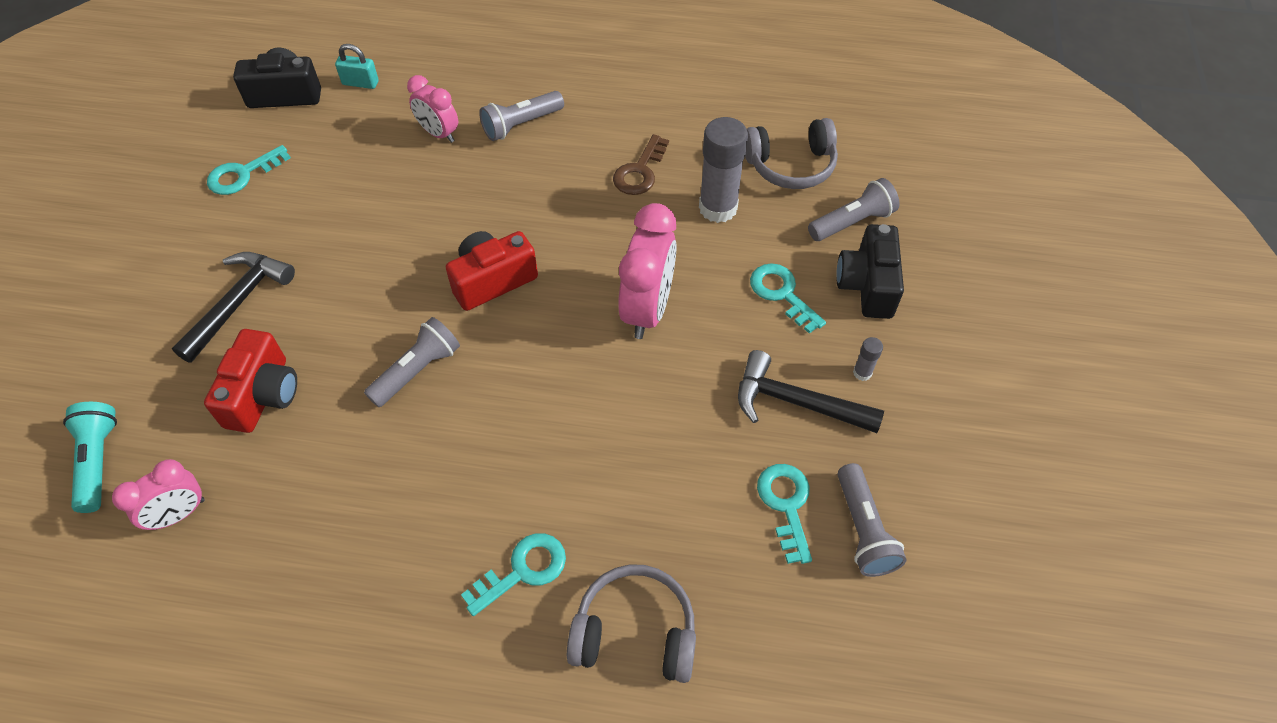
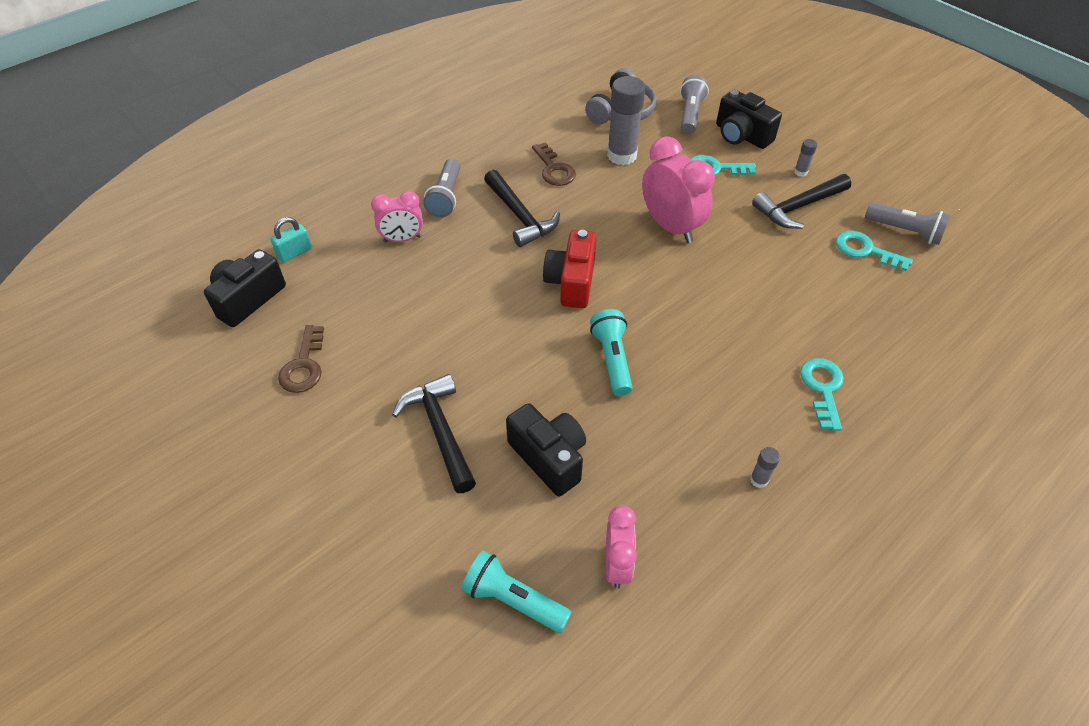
camera: 50 degrees left, 5 degrees down
red camera [204,329,297,433] -> black camera [506,403,586,496]
turquoise key [207,145,291,195] -> brown key [278,325,324,393]
grey flashlight [364,317,460,407] -> turquoise flashlight [590,309,633,396]
grey headphones [567,565,696,683] -> none
none -> black hammer [484,170,560,247]
none -> grey glue stick [750,447,780,488]

